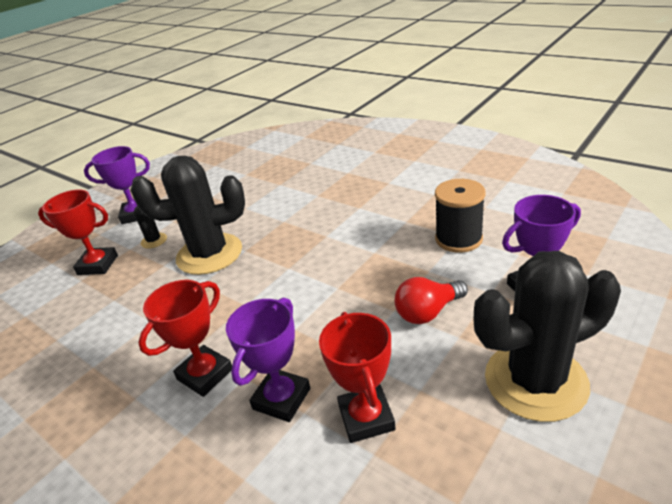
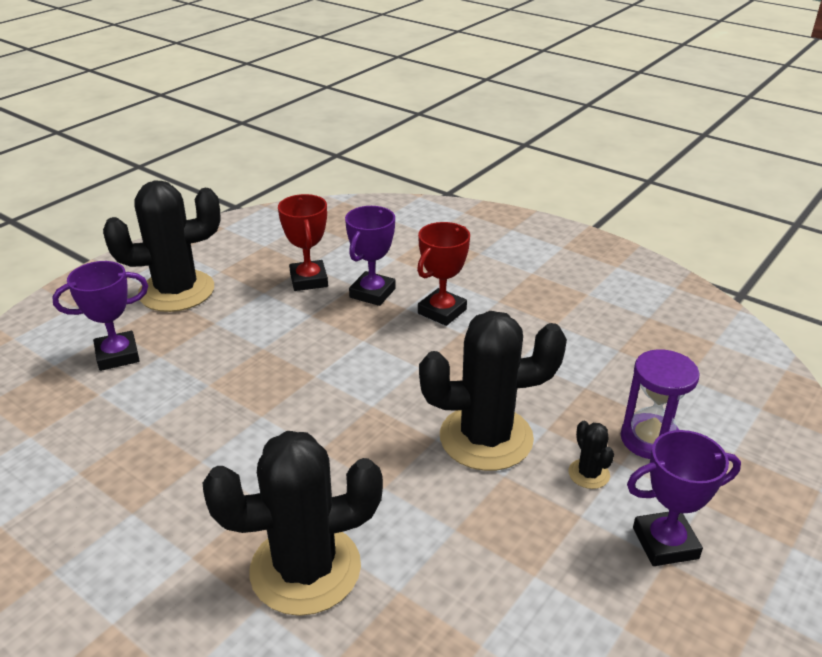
camera: 175 degrees right, 0 degrees up
red trophy [38,190,118,275] -> purple hourglass [621,349,700,459]
red light bulb [394,277,468,324] -> none
black spool [435,179,486,253] -> none
none -> black cactus [203,431,383,616]

